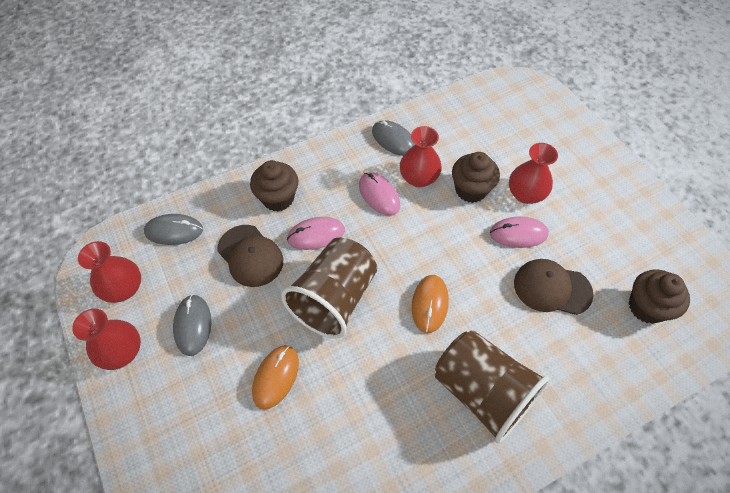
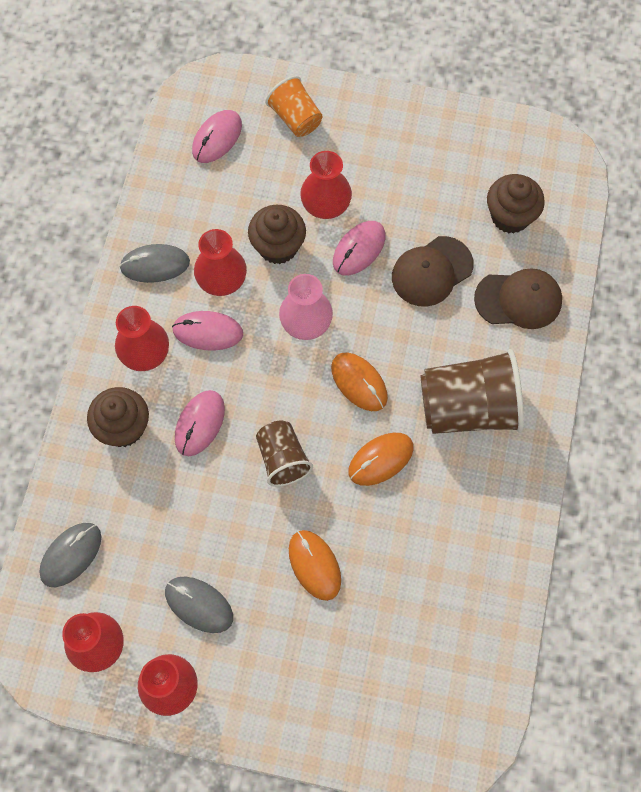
camera: 50 degrees left, 10 degrees up
brown cap [217,225,283,287] -> brown cap moved to [474,268,562,329]
brown cup [281,238,377,339] -> brown cup [256,421,313,487], size x0.57
none -> red vase [115,306,169,371]
none -> pink mouse [192,110,242,163]
none -> orange cup [265,76,323,137]
none -> pink vase [279,274,333,340]
none -> orange mouse [348,433,414,486]

